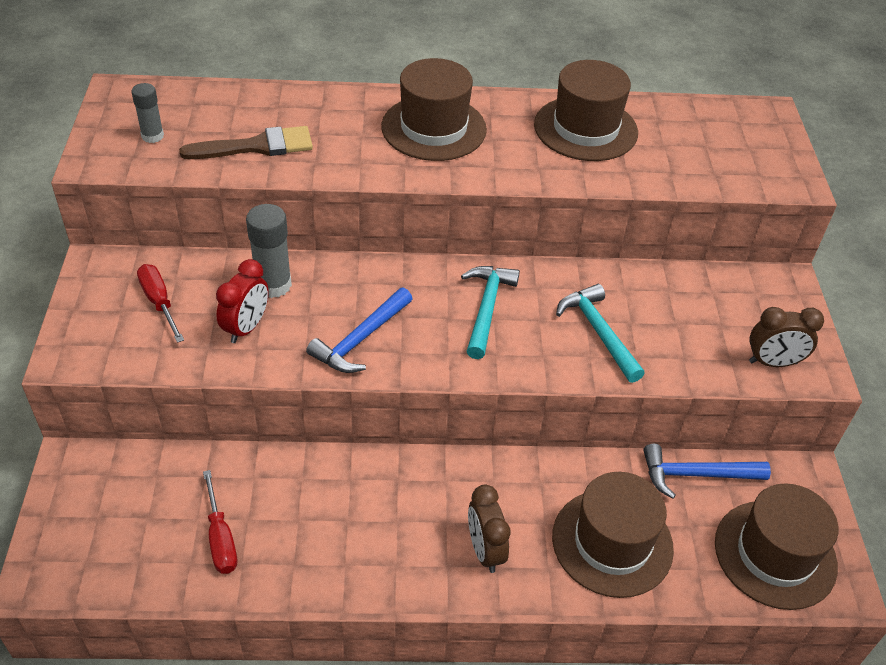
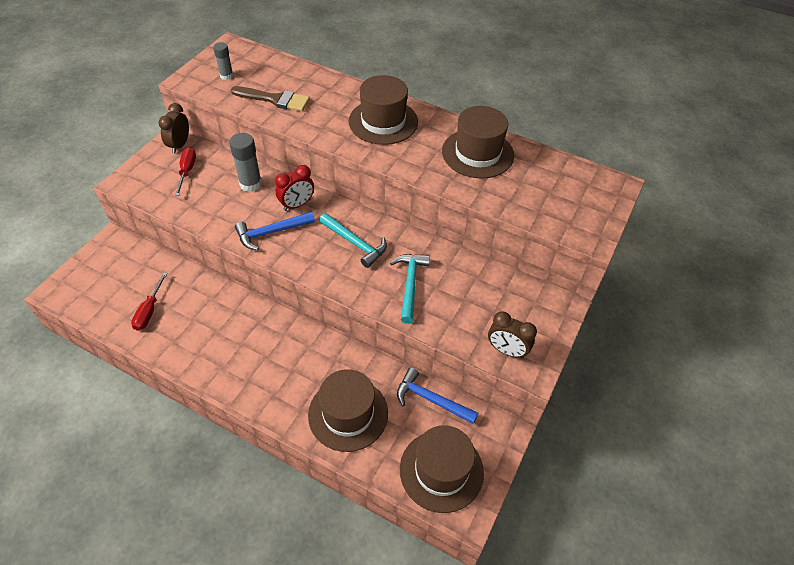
camera: 30 degrees right, 5 degrees up
red clock [216,259,269,343] -> red clock moved to [275,165,314,211]
turquoise hammer [461,266,520,359] -> turquoise hammer turned 90 degrees clockwise [319,213,387,268]
brown clock [468,485,510,573] -> brown clock moved to [158,103,189,154]

